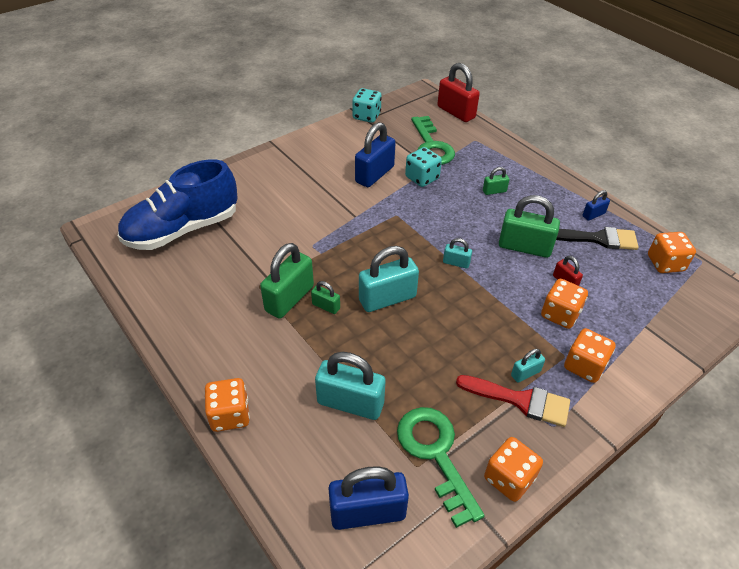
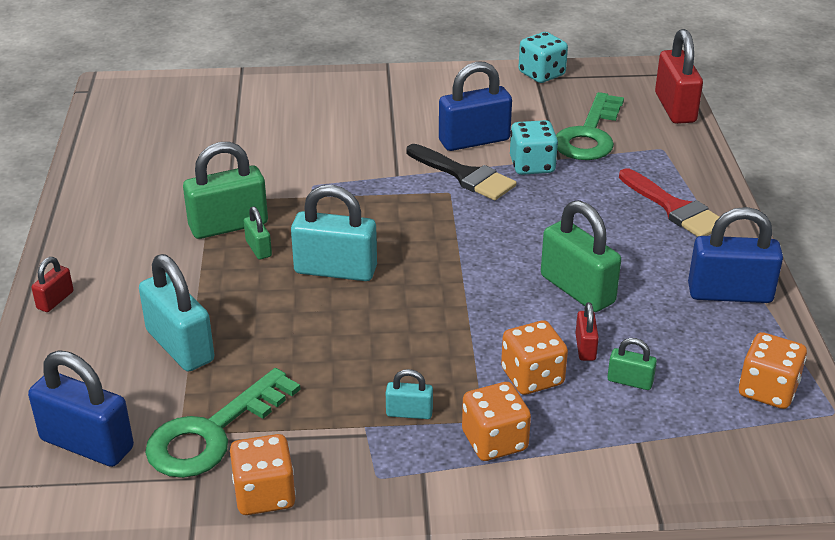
camera: 35 degrees right, 10 degrees down
blue shoe [118,159,238,250] -> none
orange dice [204,378,250,432] -> red padlock [31,257,74,312]
green key [397,407,485,528] -> green key turned 150 degrees counterclockwise [145,368,301,478]
turquoise padlock [443,238,472,269] -> none
red brush [456,375,570,427] -> red brush moved to [619,168,719,237]
green padlock [483,167,509,195] -> green padlock moved to [607,338,657,390]
black brush [556,227,639,250] -> black brush moved to [407,144,516,200]
blue padlock [582,190,610,221] -> blue padlock [688,207,783,303], size x2.02

